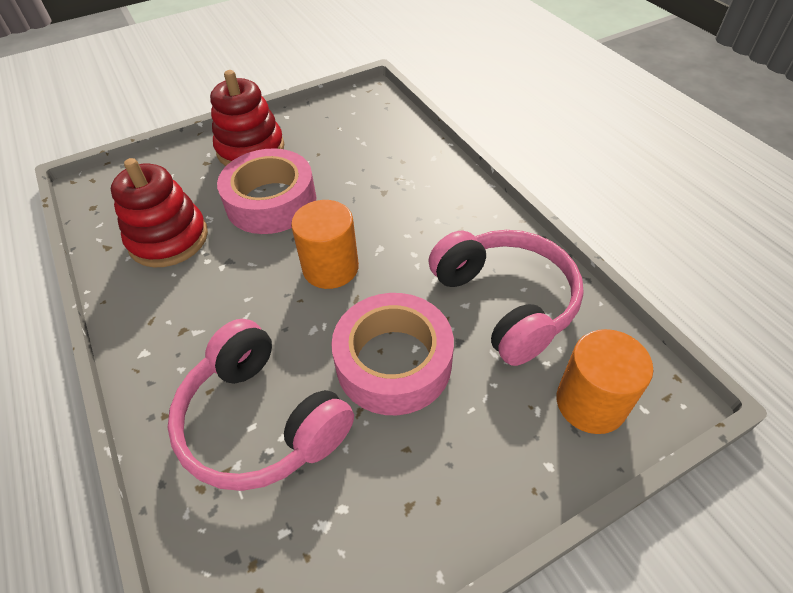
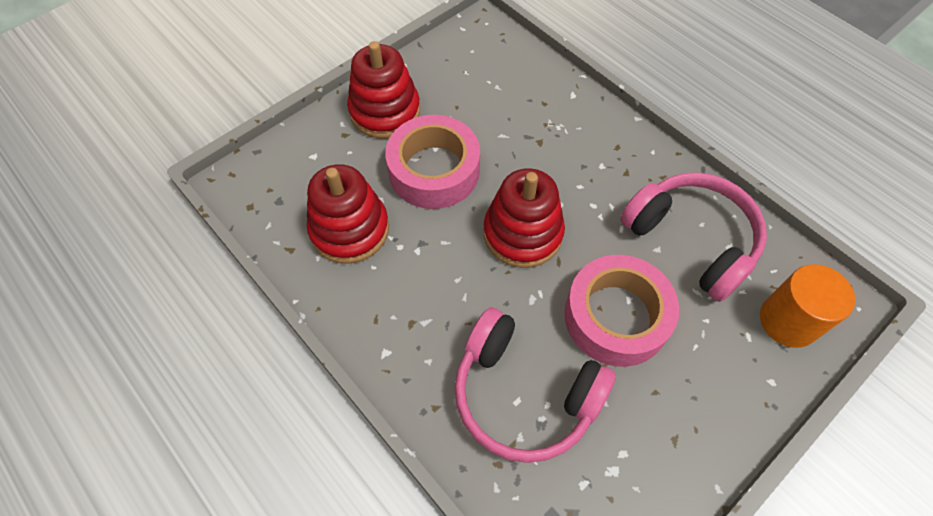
camera: 15 degrees left, 10 degrees up
orange cylinder [291,200,359,289] -> red stacking toy [483,168,565,268]

